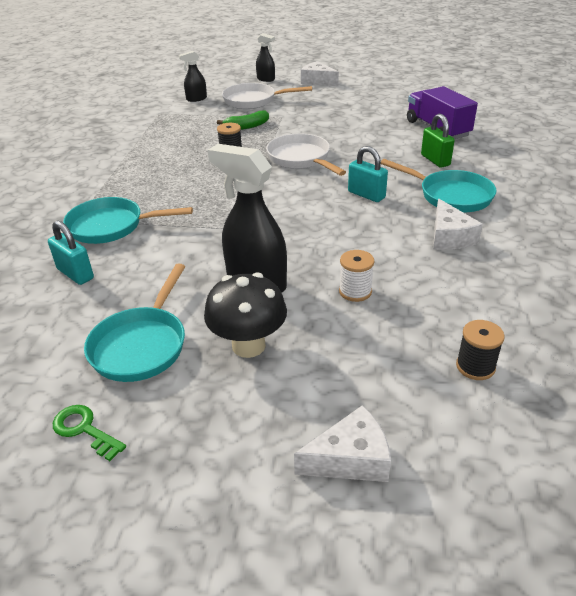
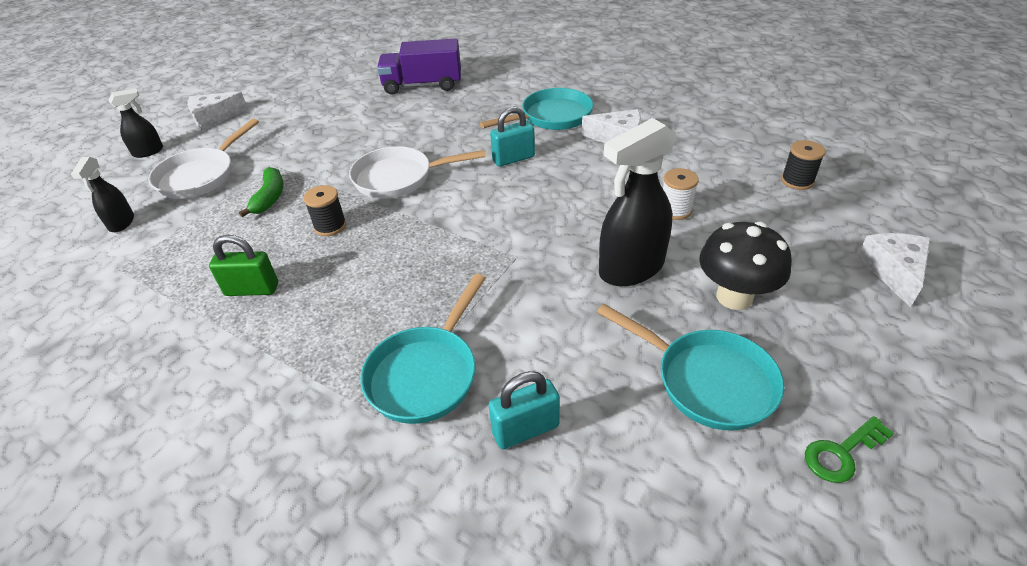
camera: 65 degrees left, 5 degrees up
green padlock [421,114,455,168] -> green padlock moved to [209,235,278,296]

